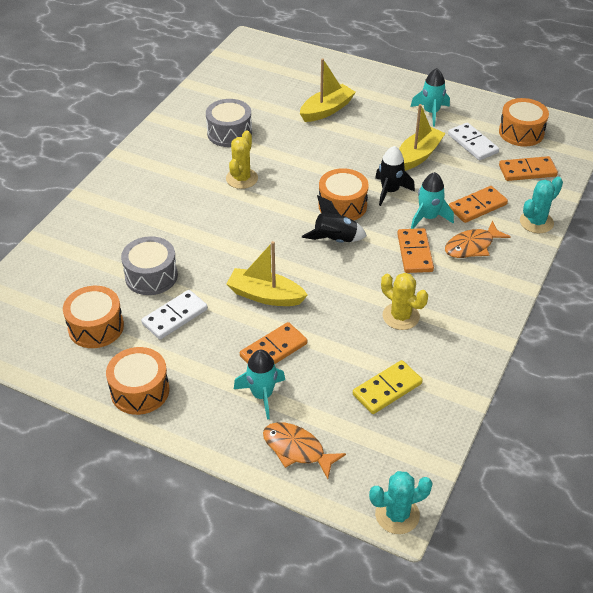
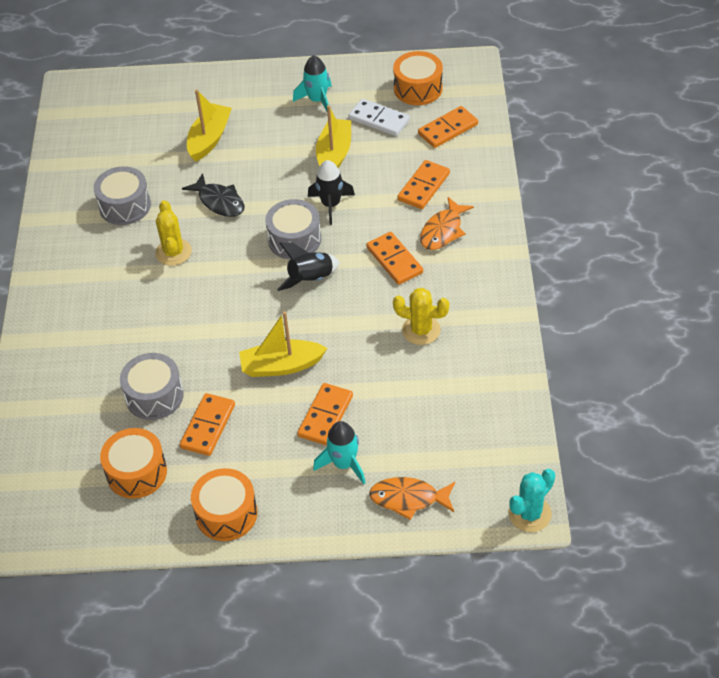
camera: 25 degrees left, 5 degrees up
white domino [141,290,208,340] -> orange domino [180,393,235,456]
orange drum [318,168,369,220] -> grey drum [265,199,321,260]
yellow domino [353,360,423,414] -> none
turquoise rocket [411,172,454,229] -> none
turquoise cactus [520,177,563,233] -> none
none -> black fish [182,173,245,217]

